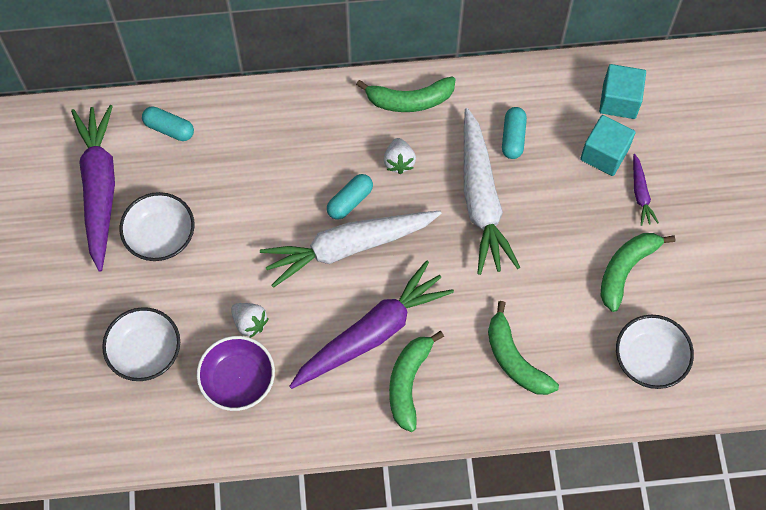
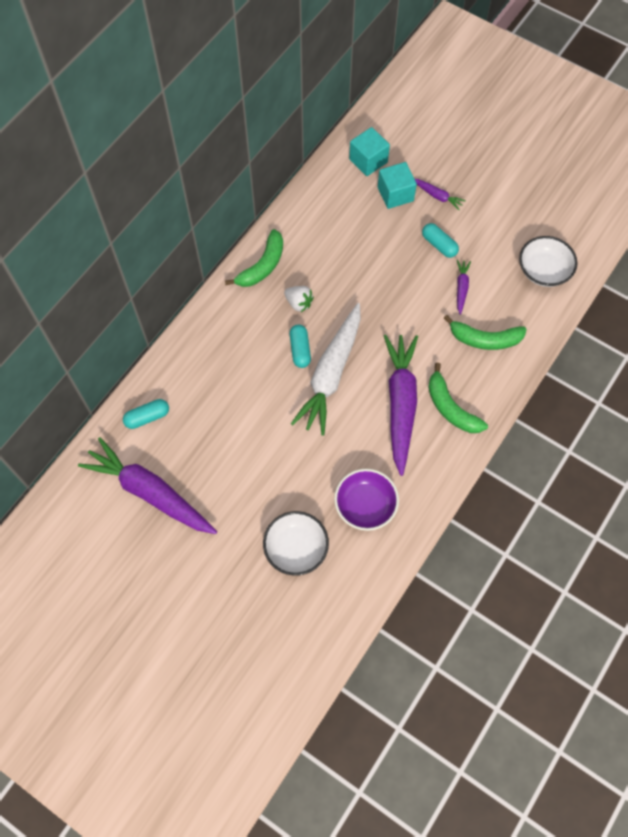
camera: 50 degrees left, 0 degrees up
white bowl [120,192,195,261] -> none
white strawberry [231,303,269,338] -> none
white carrot [464,108,520,275] -> none
turquoise capsule [502,107,527,159] -> turquoise capsule moved to [422,223,459,258]
green banana [601,233,675,312] -> none
none -> purple carrot [457,260,471,315]

